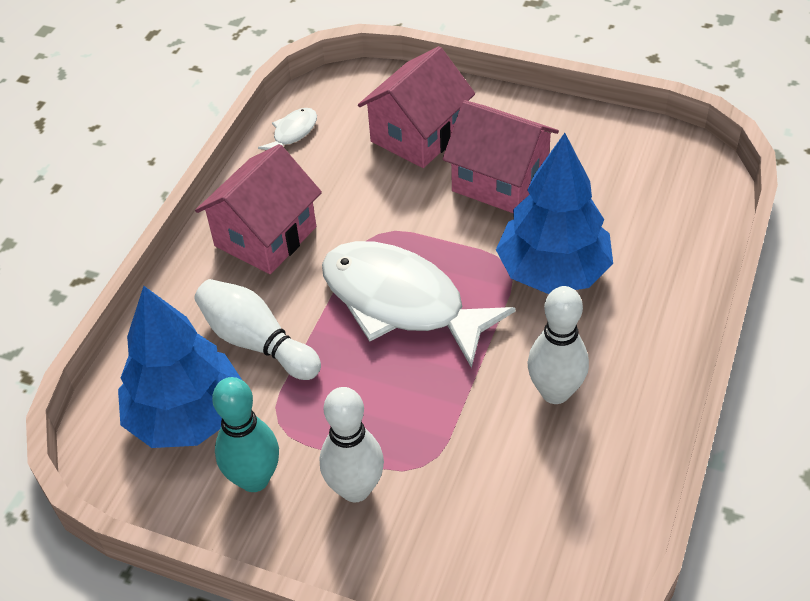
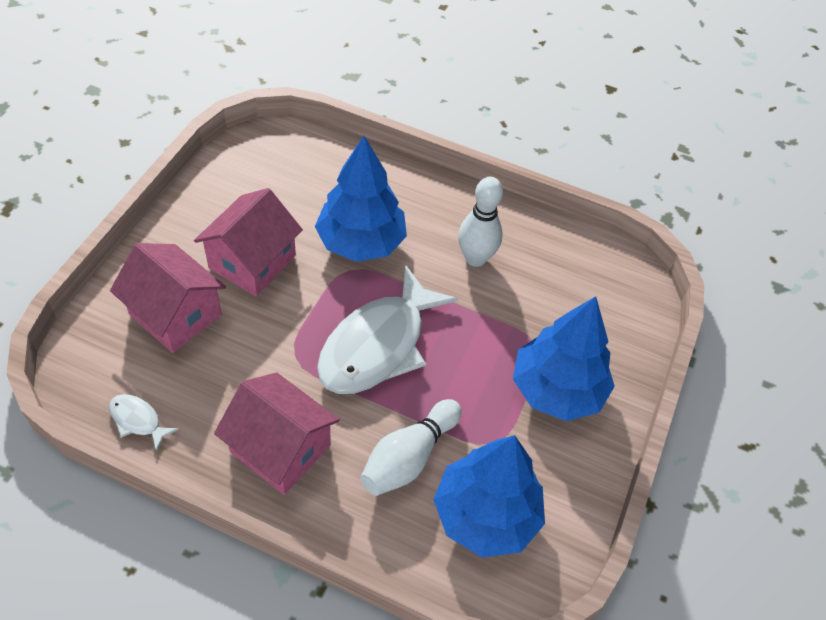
camera: 95 degrees left, 5 degrees up
turquoise bowling pin [212,377,279,492] -> none
white bowling pin [320,387,384,502] -> blue tree [513,296,615,421]

